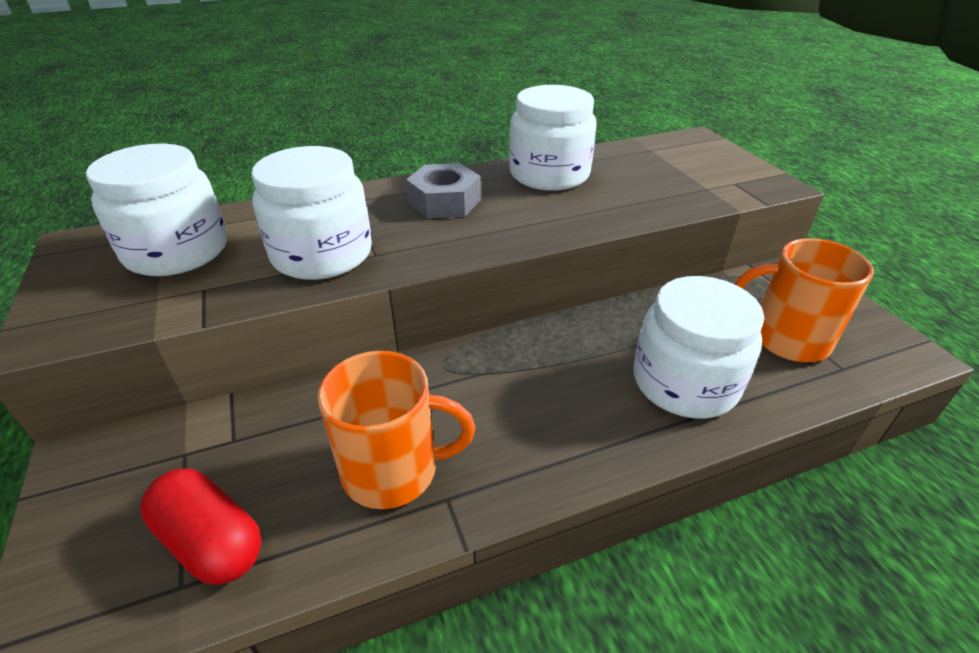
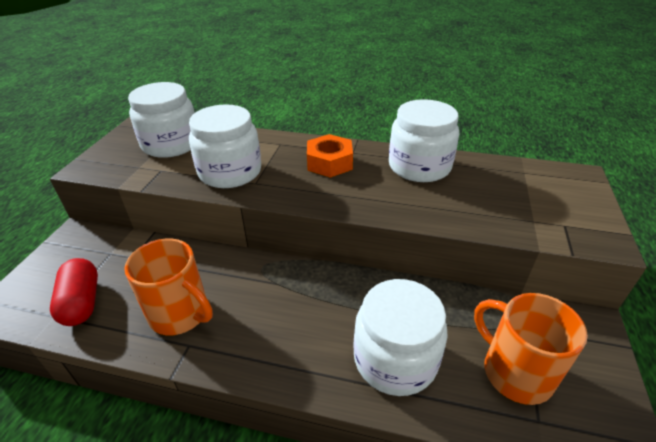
camera: 35 degrees right, 0 degrees up
grey nut [406,163,481,219] -> orange nut [307,134,353,178]

